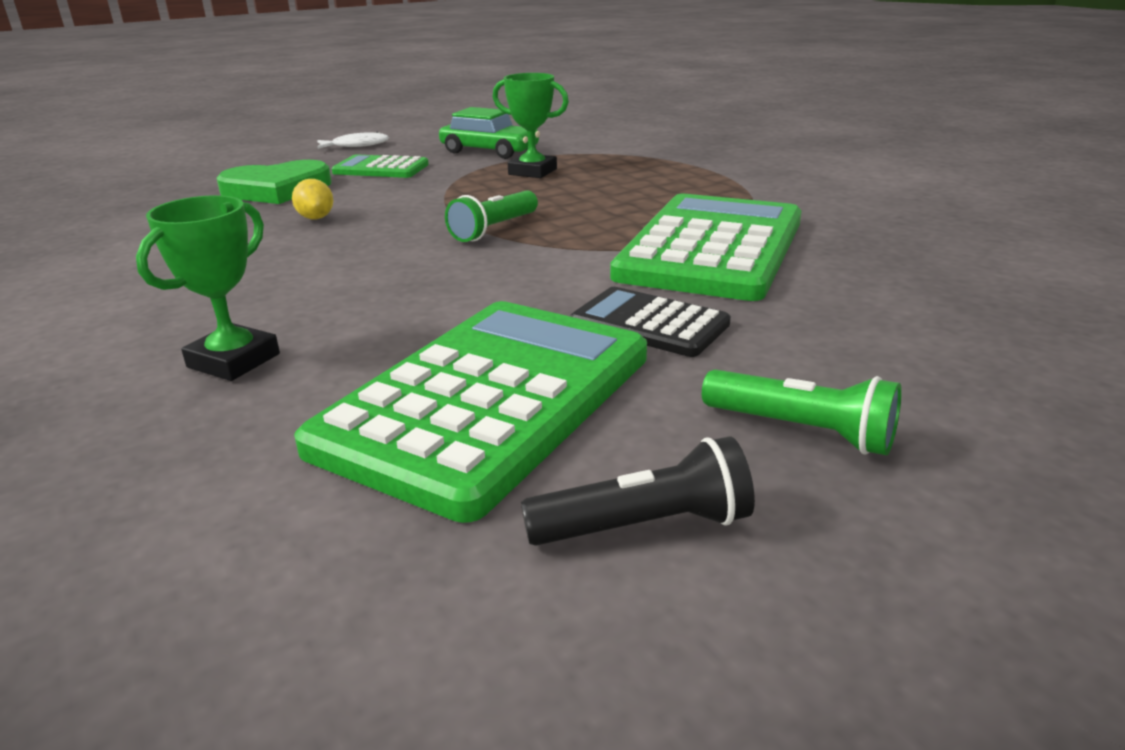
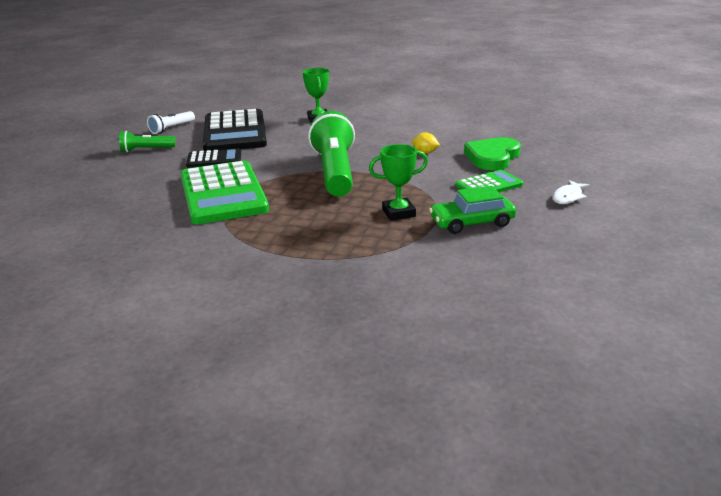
camera: 140 degrees right, 0 degrees up
green calculator [294,301,647,523] -> black calculator [203,109,267,151]
green flashlight [445,190,538,242] -> green flashlight [308,111,355,197], size x2.08
black flashlight [521,436,755,546] -> white flashlight [147,111,195,134]

